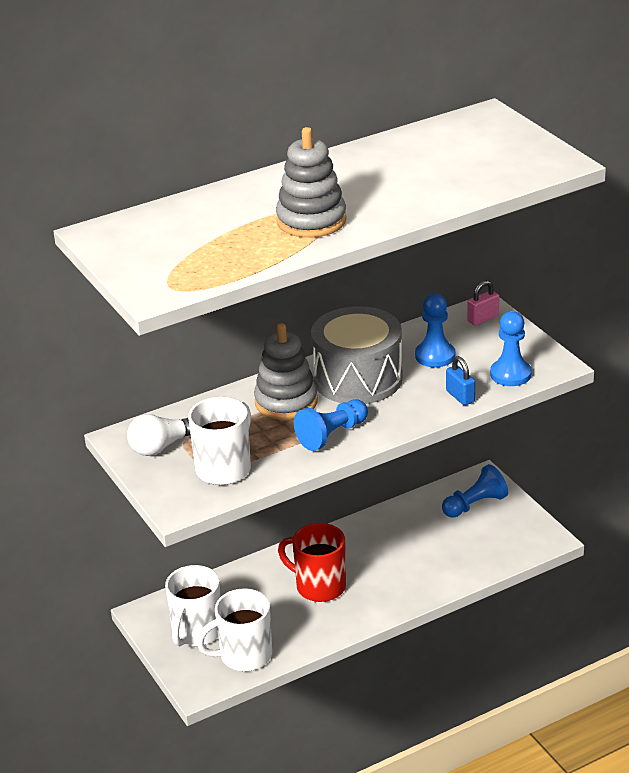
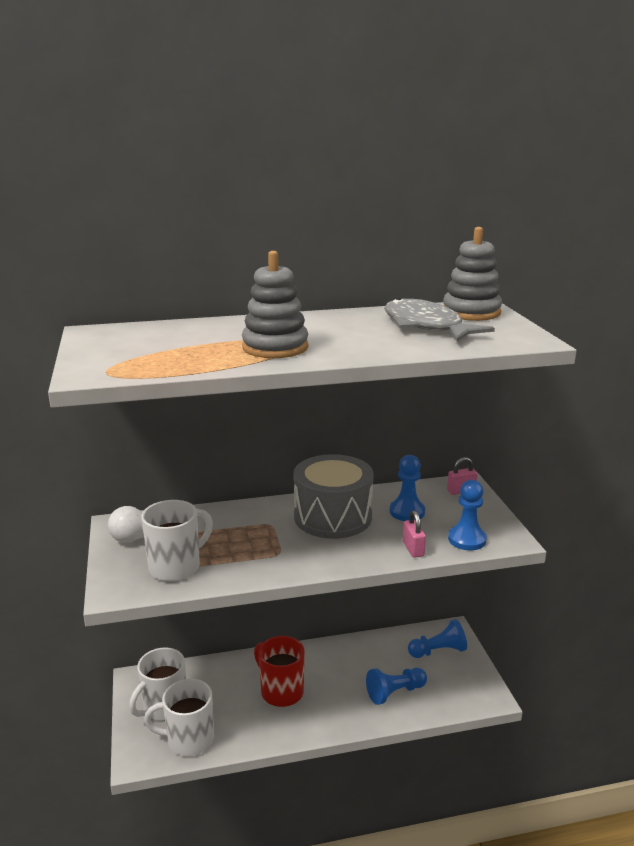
camera: 15 degrees right, 10 degrees down
grey stacking toy [254,323,318,420] -> grey stacking toy moved to [443,227,502,321]
blue pawn [294,399,368,451] -> blue pawn moved to [366,668,427,705]
blue padlock [446,356,475,406] -> pink padlock [403,510,426,558]
none -> grey fish [384,298,495,341]

